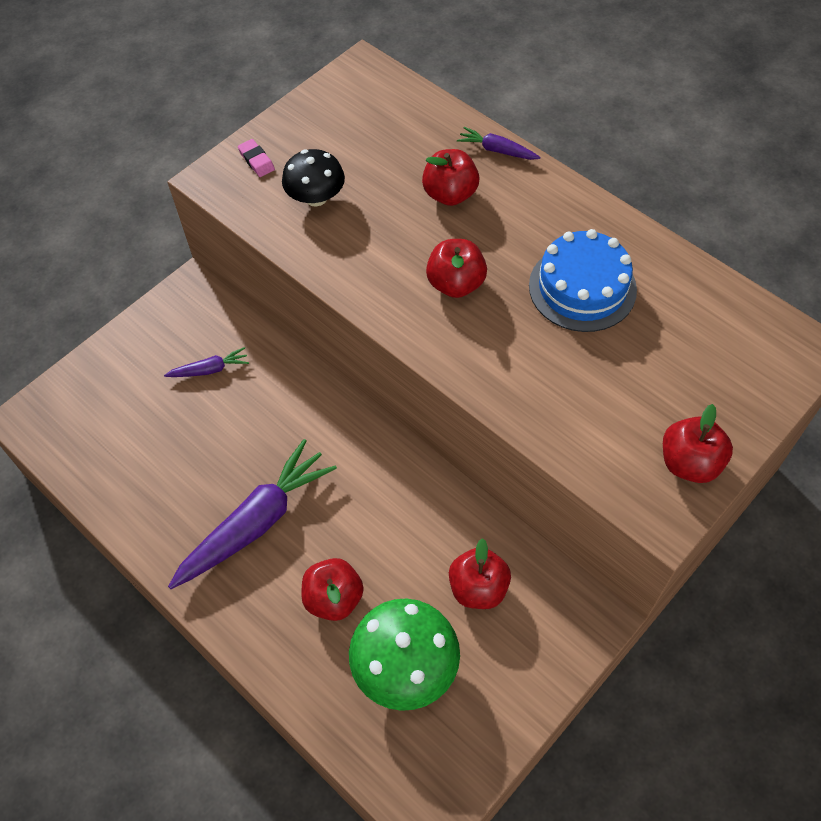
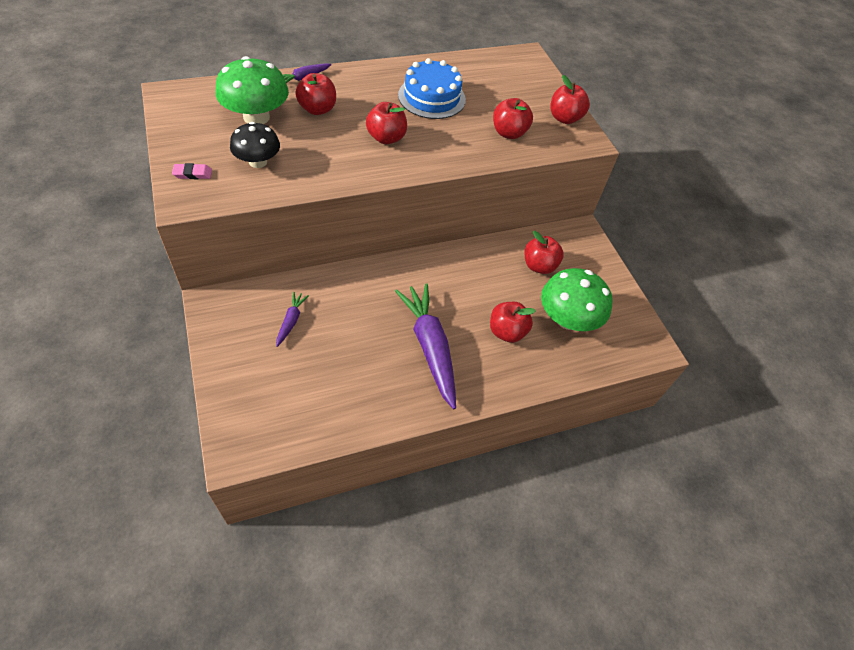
camera: 70 degrees left, 5 degrees down
none -> green mushroom [215,56,289,124]
none -> red apple [493,98,533,139]

